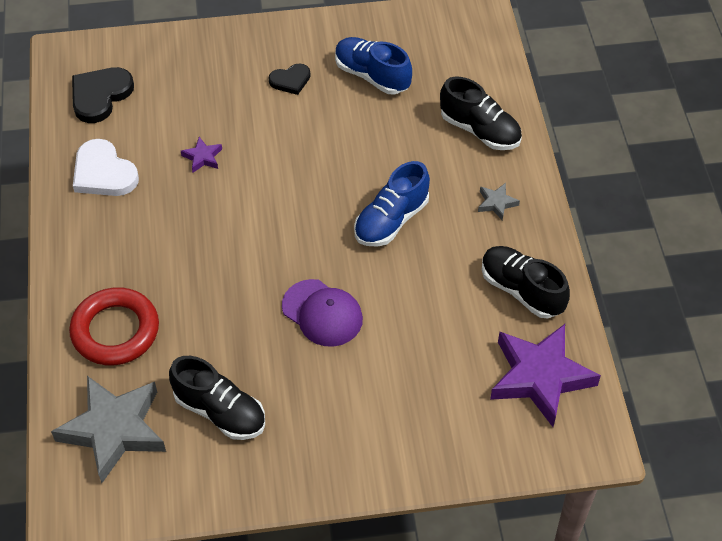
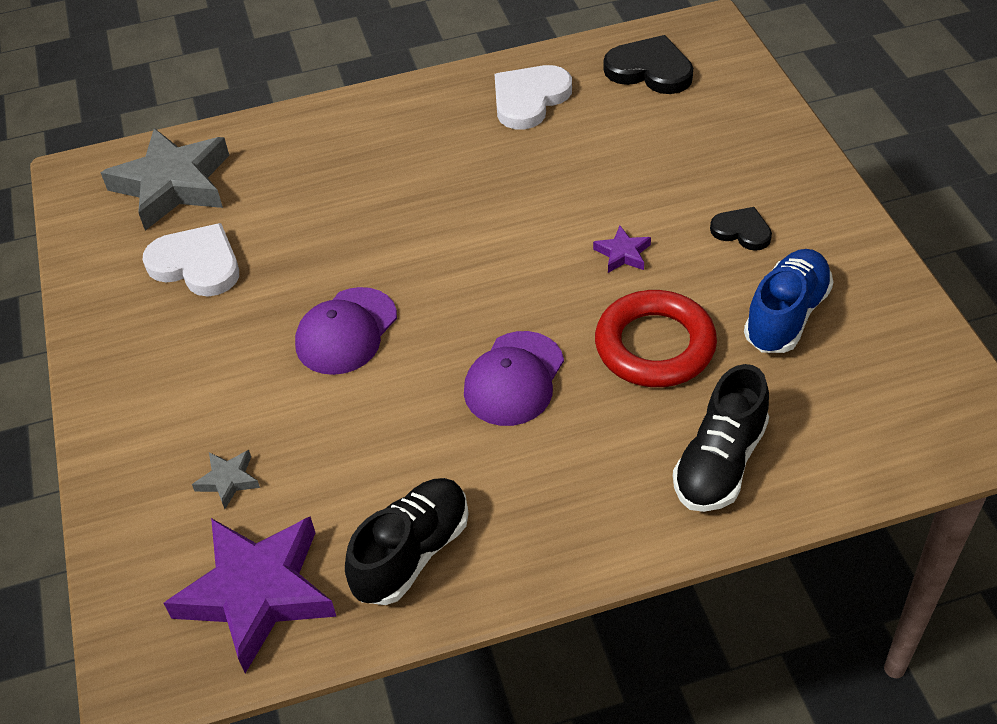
camera: 85 degrees right, 5 degrees down
red ring [69,287,159,365] -> red ring moved to [595,290,717,387]
black shoe [169,356,265,440] -> white heart [143,223,239,297]
purple star [181,137,222,173] -> purple star moved to [593,226,651,273]
black heart [269,63,311,95] -> black heart turned 150 degrees clockwise [710,207,772,251]
blue shoe [354,161,430,247] -> purple cap [464,331,564,426]
grey star [478,183,520,220] -> grey star moved to [192,450,260,509]

